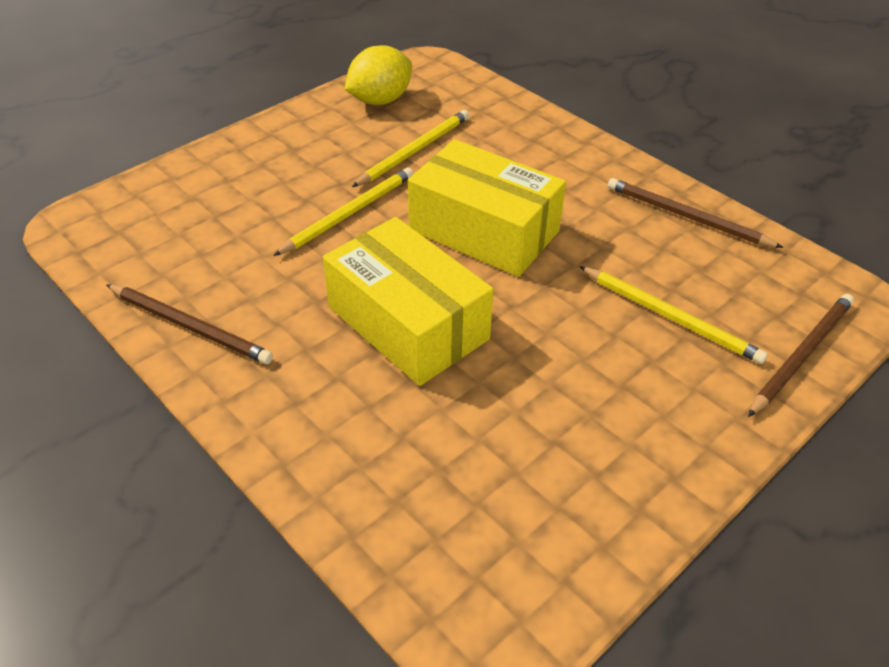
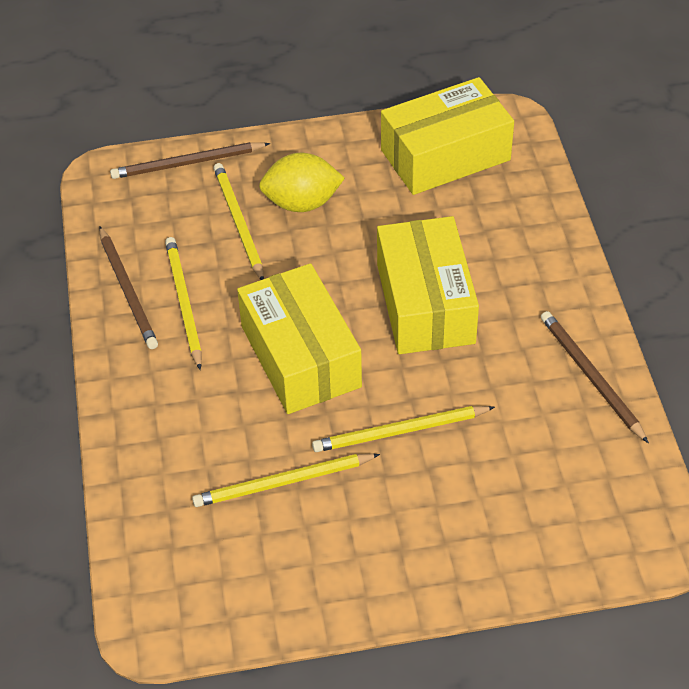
camera: 145 degrees left, 5 degrees up
yellow lemon [345,45,412,105] -> yellow lemon moved to [259,153,345,212]
none -> yellow pencil [165,237,202,370]
none -> yellow box [381,77,514,195]

